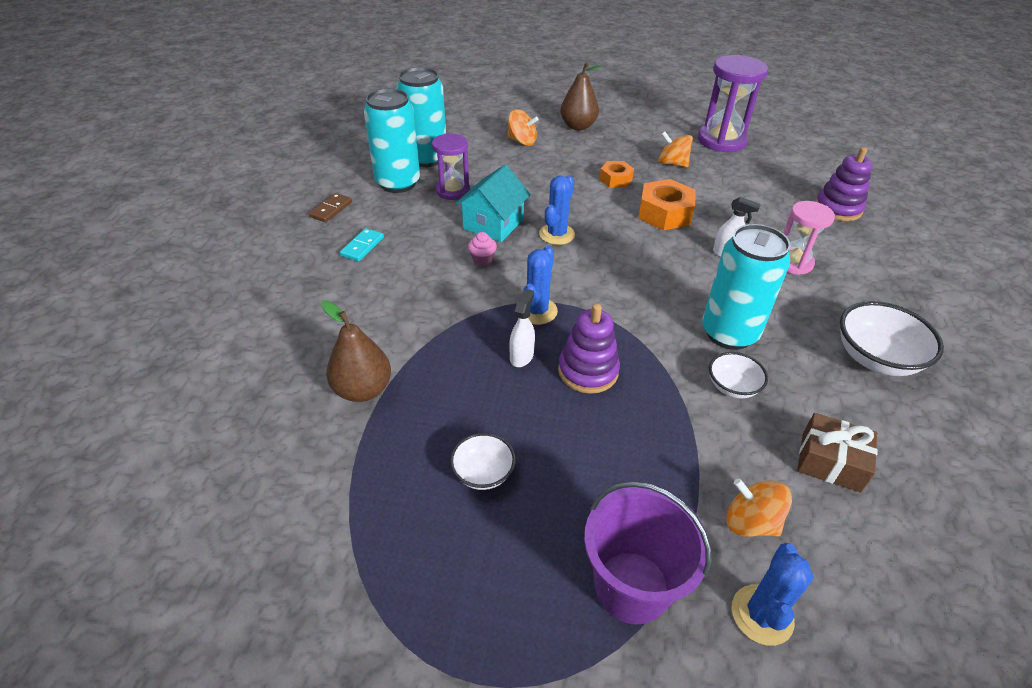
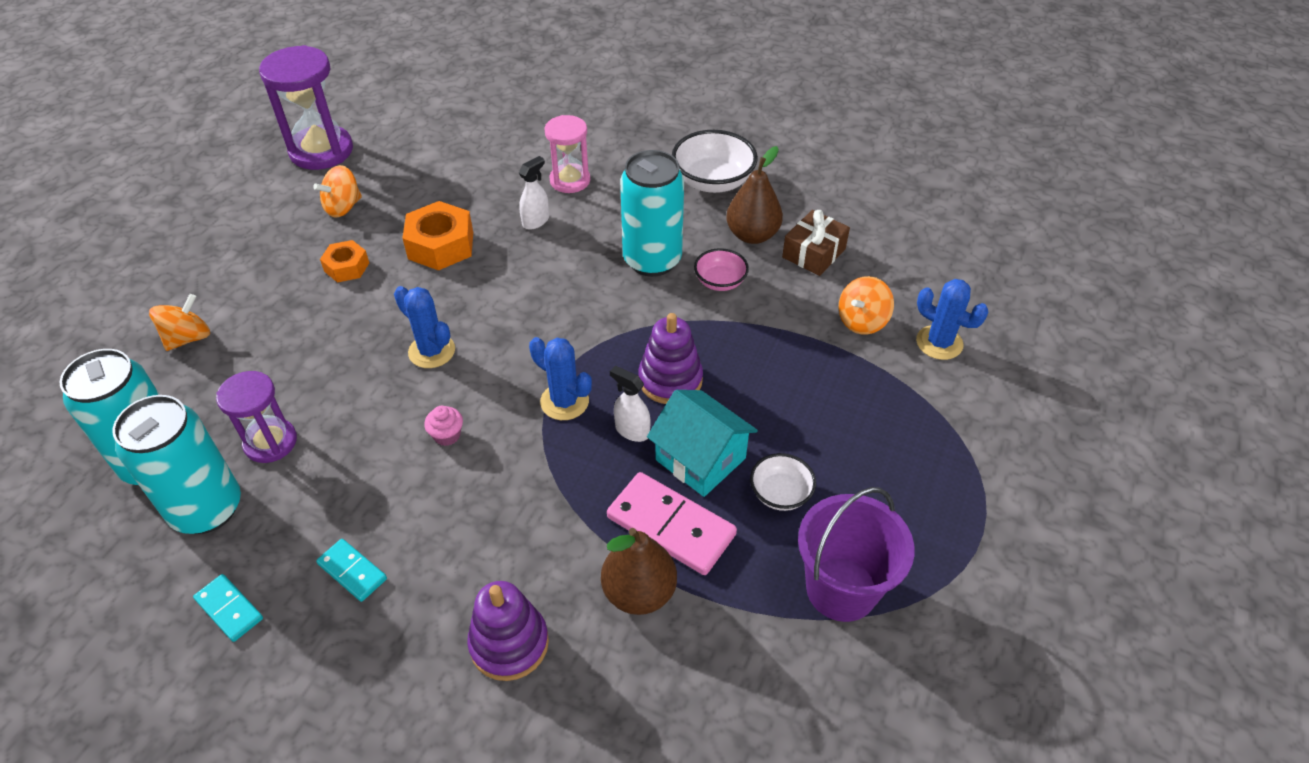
camera: 75 degrees left, 5 degrees up
brown domino [309,193,352,222] -> turquoise domino [193,574,263,642]
turquoise house [455,164,531,242] -> turquoise house moved to [647,390,758,497]
brown pear [560,62,602,130] -> brown pear moved to [726,146,783,244]
purple bucket [584,481,712,624] -> purple bucket moved to [798,487,915,622]
white bowl [709,352,768,399] -> pink bowl [694,248,749,291]
purple stacking toy [815,147,872,221] -> purple stacking toy moved to [467,581,549,681]
none -> pink domino [607,472,737,575]

